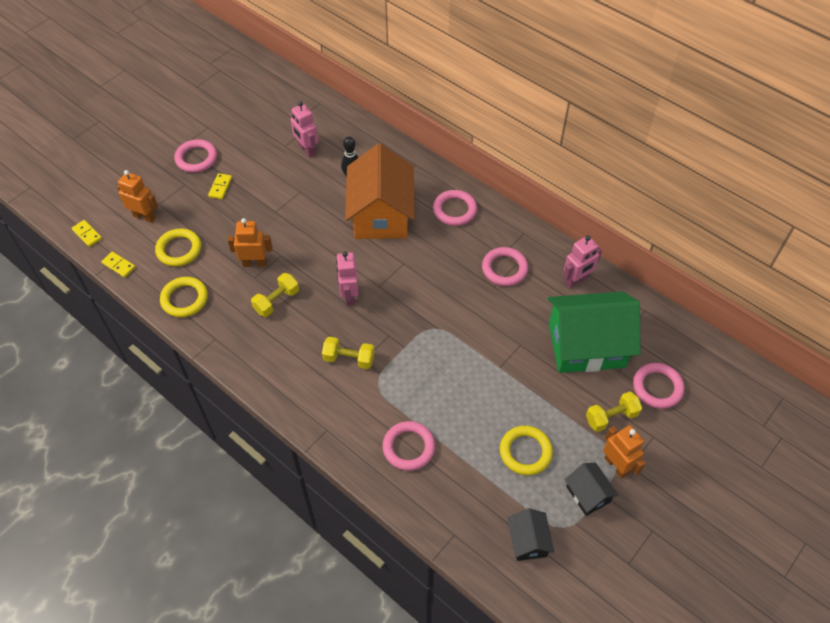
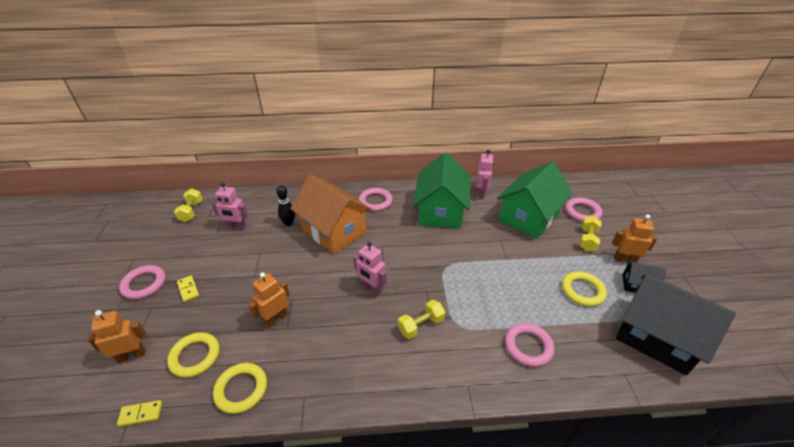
camera: 45 degrees left, 15 degrees down
yellow domino [72,220,102,247] -> none
yellow dumbbell [251,273,299,317] -> yellow dumbbell moved to [174,189,203,222]
pink ring [482,247,528,286] -> green house [413,153,470,229]
black house [508,508,554,561] -> black house [616,274,736,375], size x2.15

